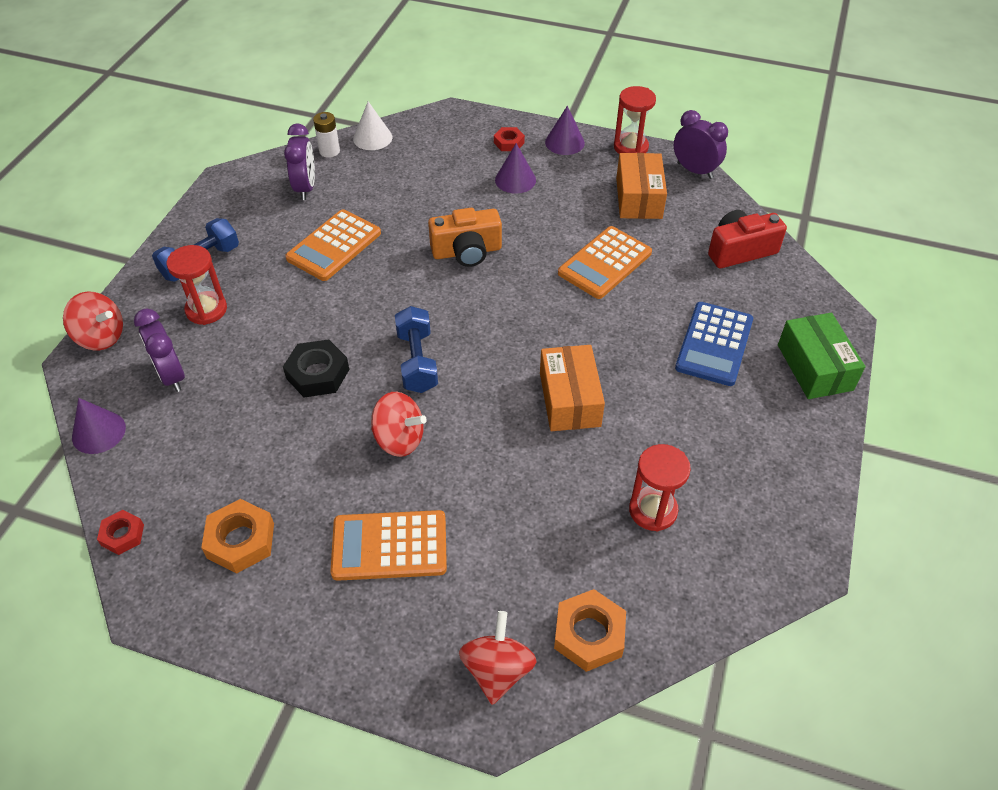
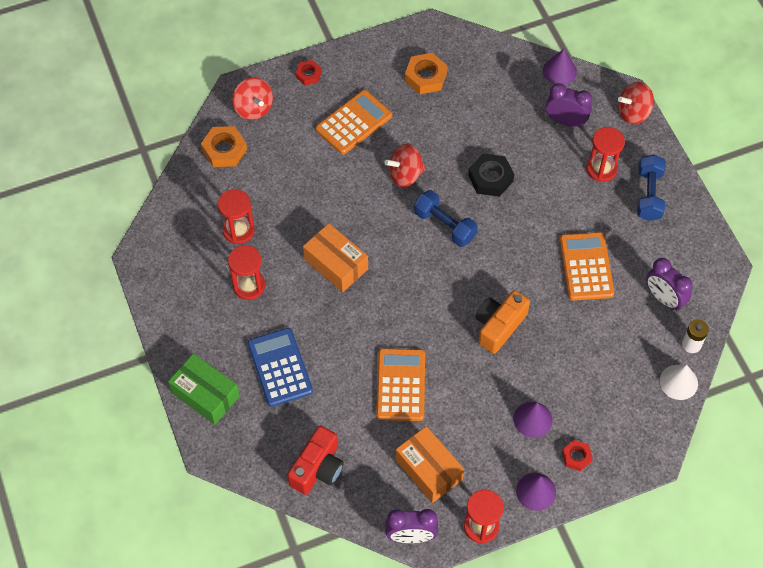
camera: 140 degrees right, 10 degrees up
red nut [97,510,144,555] -> red nut moved to [295,60,322,85]
none -> red hourglass [228,245,265,300]

